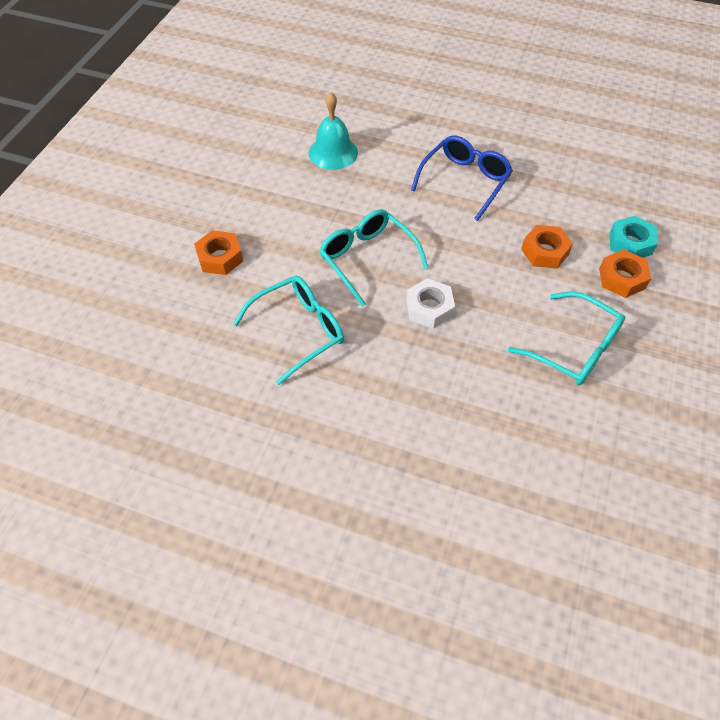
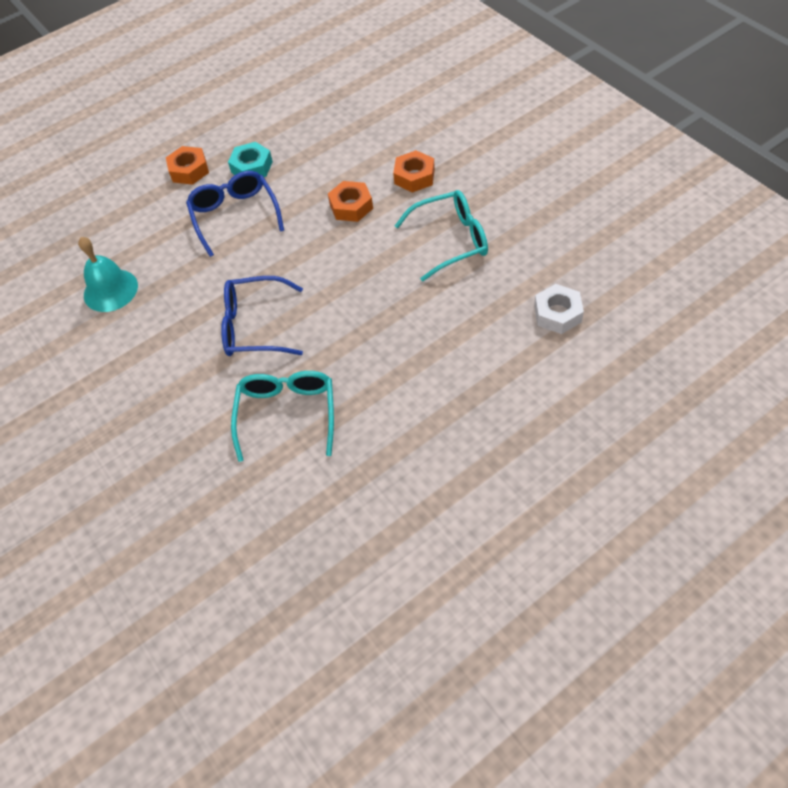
camera: 50 degrees left, 0 degrees up
orange nut [194,230,243,275] -> orange nut moved to [166,146,209,185]
turquoise glasses [319,209,429,307] -> blue glasses [221,276,303,356]
white nut [406,278,455,329] -> white nut moved to [534,284,584,334]
turquoise nut [610,216,658,258] -> turquoise nut moved to [228,142,273,177]

